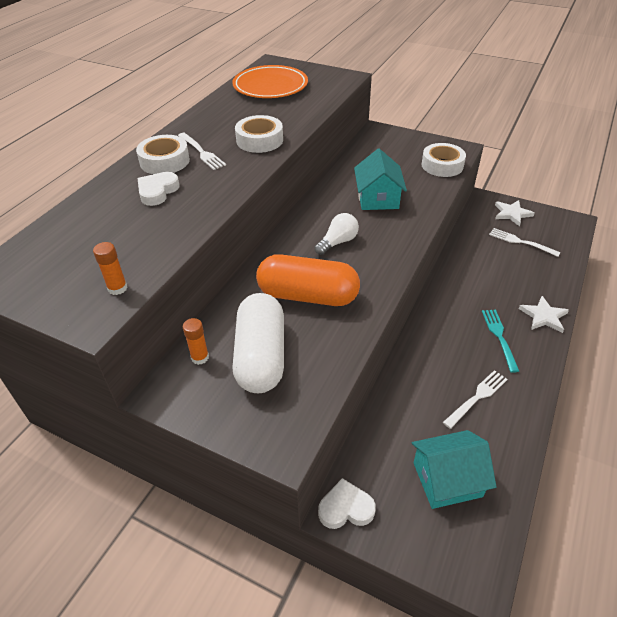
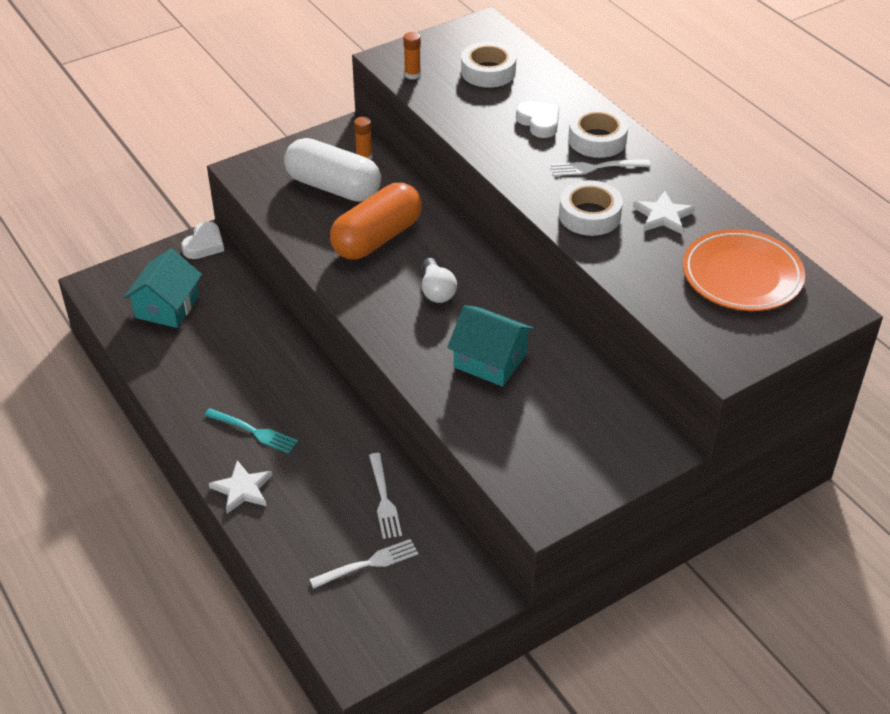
camera: 120 degrees right, 0 degrees up
white tape [421,143,466,177] -> white tape moved to [461,41,516,88]
white fork [443,370,508,429] -> white fork moved to [369,453,402,539]
white star [495,200,535,226] -> white star moved to [633,191,695,234]

